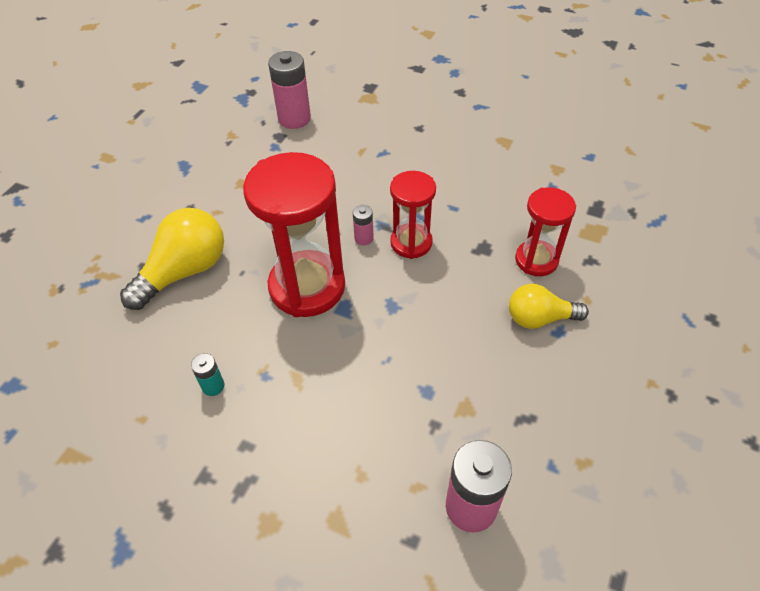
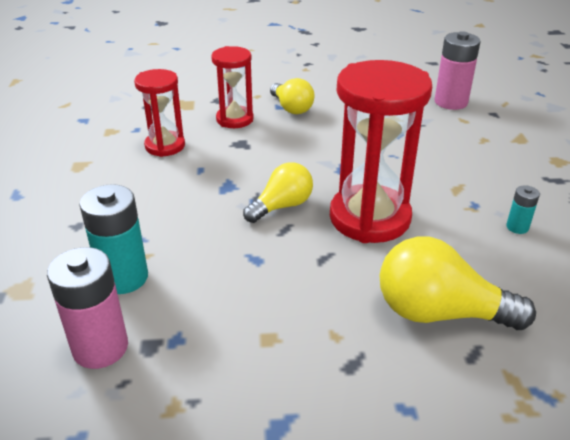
camera: 120 degrees left, 15 degrees down
pink battery [353,205,374,245] -> yellow light bulb [243,162,313,223]
red hourglass [390,171,436,259] -> red hourglass moved to [134,69,185,157]
none -> turquoise battery [79,184,148,294]

